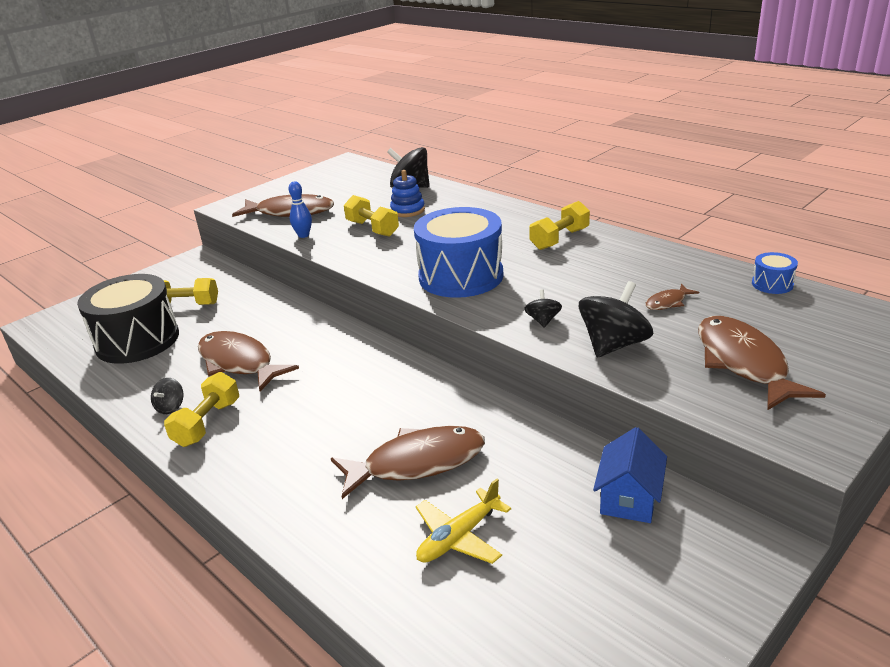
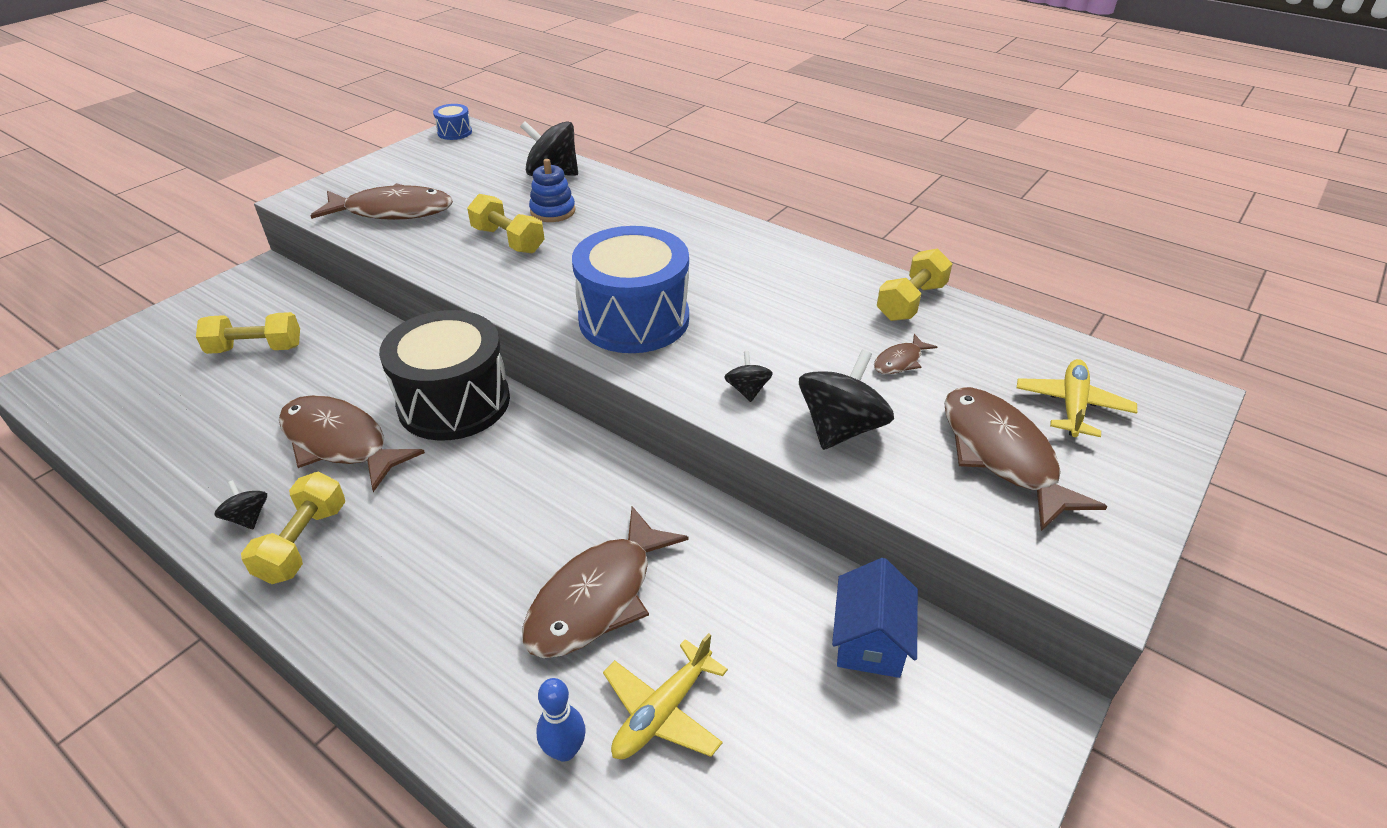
camera: 10 degrees left, 10 degrees up
black drum [77,274,179,364] -> black drum moved to [379,310,510,441]
black spinning top [151,378,184,414] -> black spinning top turned 135 degrees clockwise [214,480,267,529]
blue bowling pin [288,181,312,238] -> blue bowling pin moved to [536,678,586,762]
brown fish [331,426,485,499] -> brown fish turned 150 degrees clockwise [522,506,688,658]
yellow dumbbell [529,201,590,250] -> yellow dumbbell moved to [877,248,952,321]
blue drum [752,252,798,294] -> blue drum moved to [433,104,472,140]
none -> yellow plane [1017,359,1137,437]

